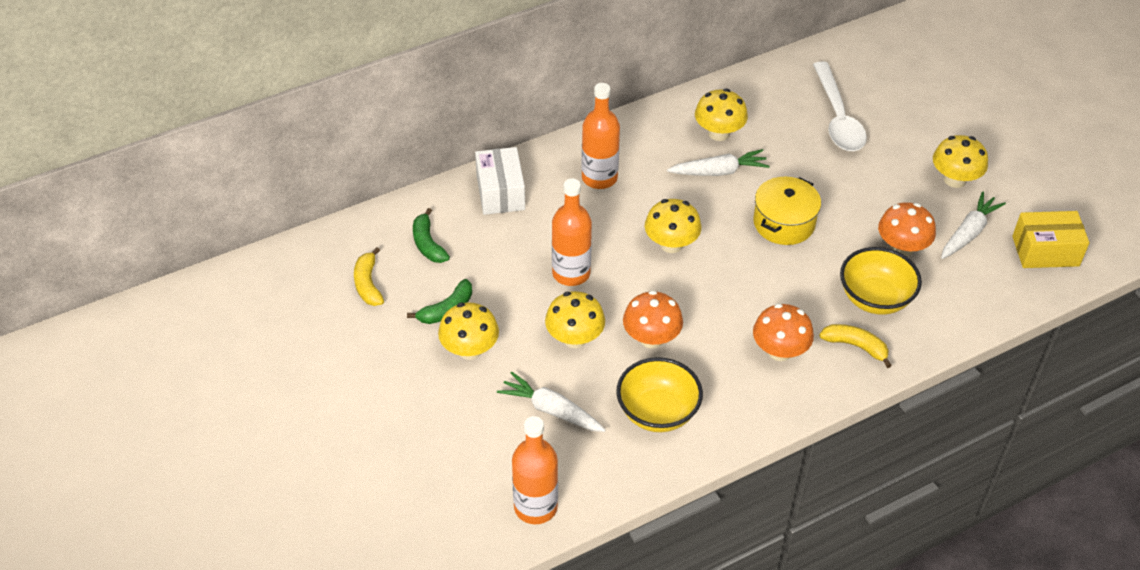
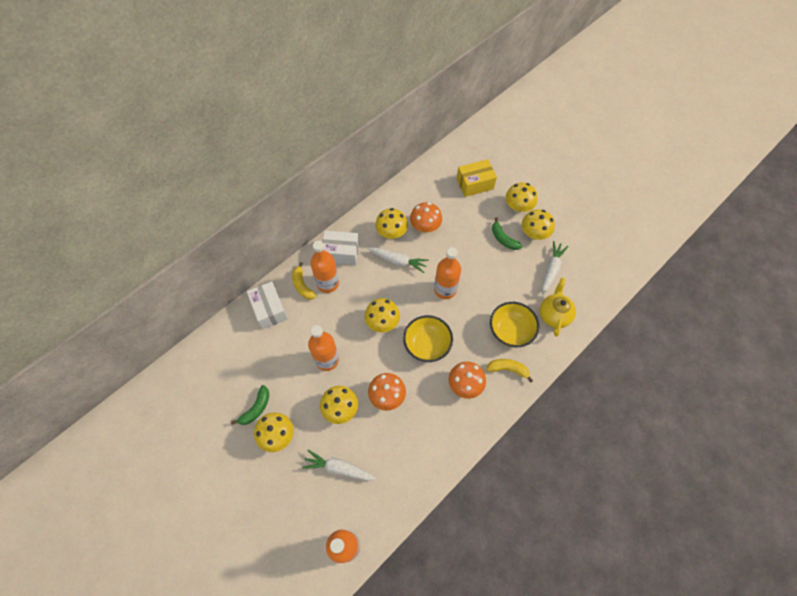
camera: 15 degrees left, 15 degrees up
yellow banana [354,247,384,306] -> yellow banana moved to [292,262,316,300]
green banana [413,208,450,263] -> green banana moved to [492,218,522,250]
yellow bowl [616,357,703,432] -> yellow bowl moved to [403,315,453,362]
white carrot [667,149,770,176] -> white carrot turned 45 degrees clockwise [368,247,429,273]
yellow pot [753,177,821,245] -> orange bottle [434,248,461,299]
white spoon [813,61,867,151] -> none
orange mushroom [878,202,936,257] -> orange mushroom moved to [410,202,442,233]
yellow box [1012,211,1089,268] -> yellow box moved to [457,159,497,197]
none -> white box [322,231,359,265]
none -> yellow mushroom [505,182,538,213]
none -> yellow teapot [540,278,576,337]

